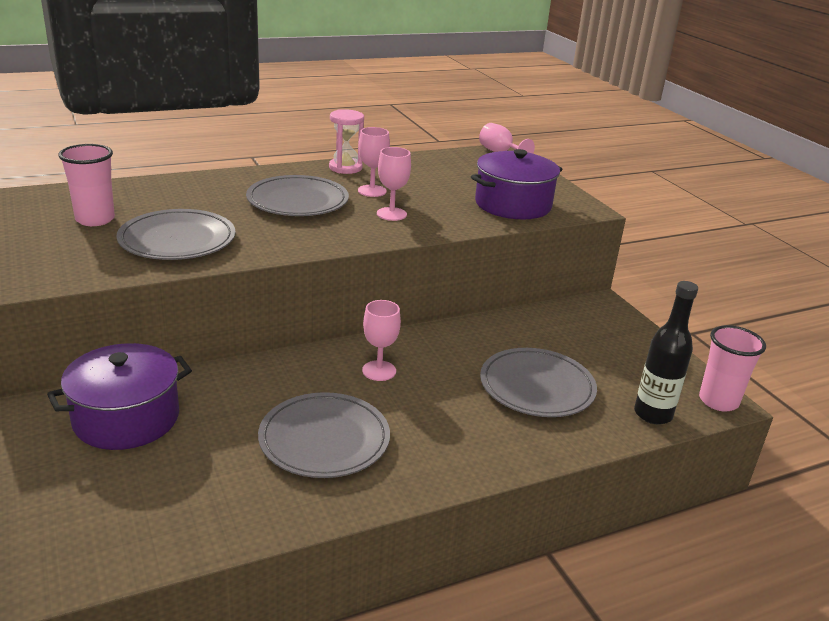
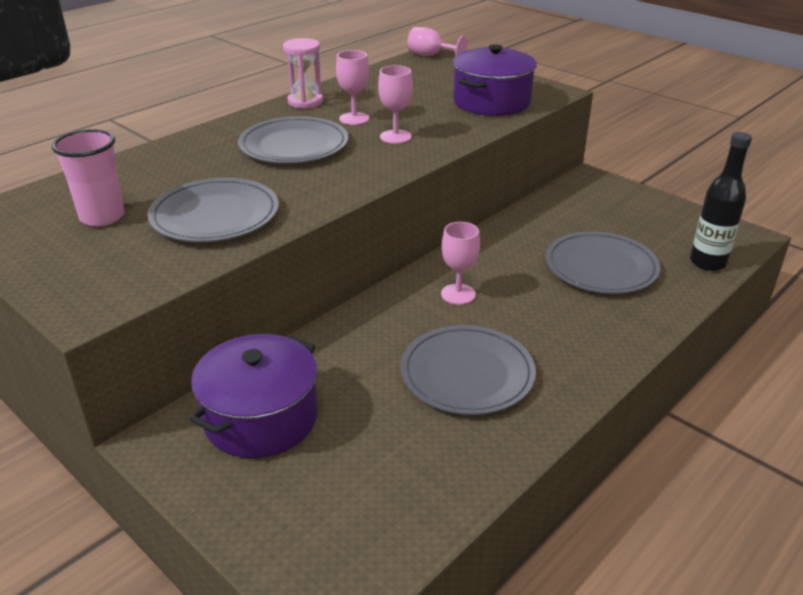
camera: 20 degrees left, 5 degrees up
pink cup [699,325,766,411] -> none

